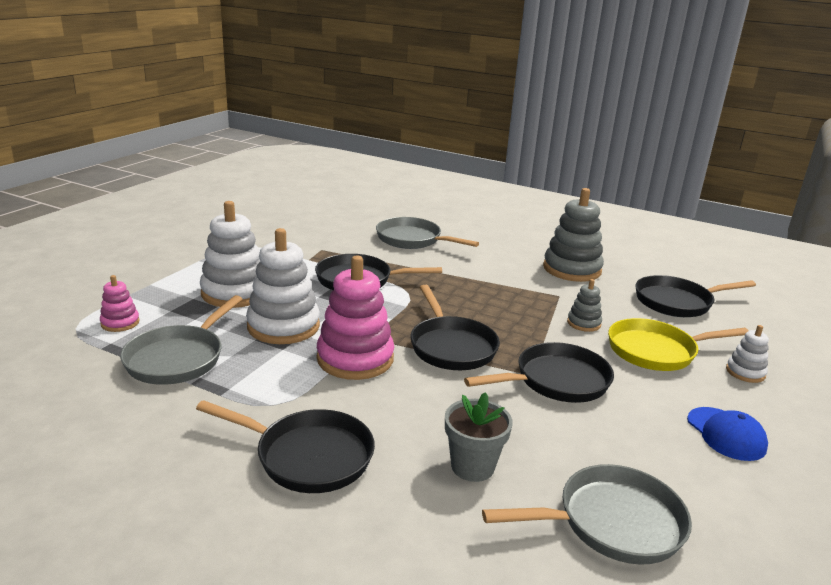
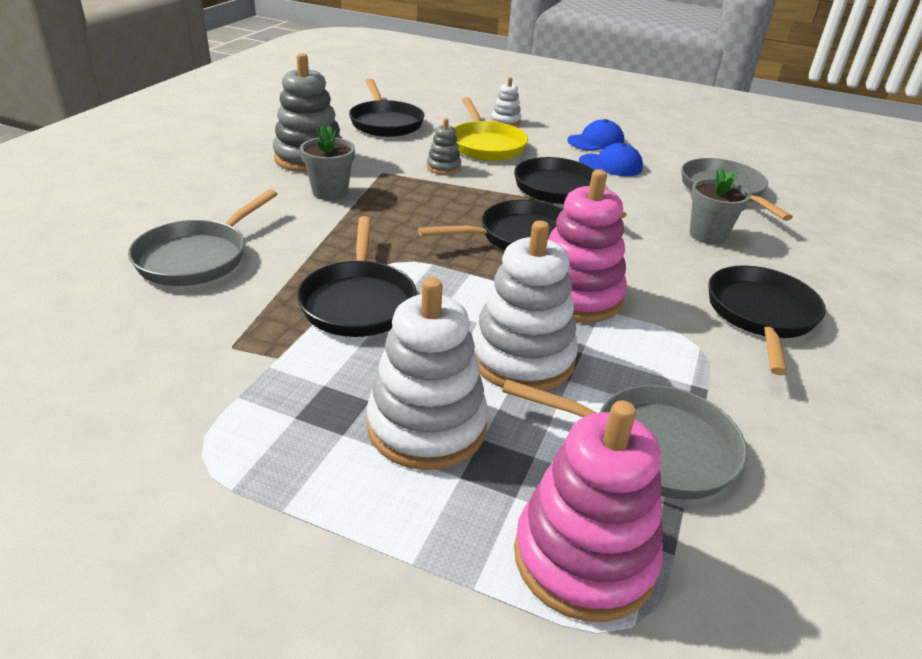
camera: 95 degrees left, 10 degrees up
pink stacking toy [100,275,140,332] -> pink stacking toy [514,400,663,622], size x2.02
none -> grey flower pot [300,125,355,200]
none -> blue cap [579,143,643,176]

